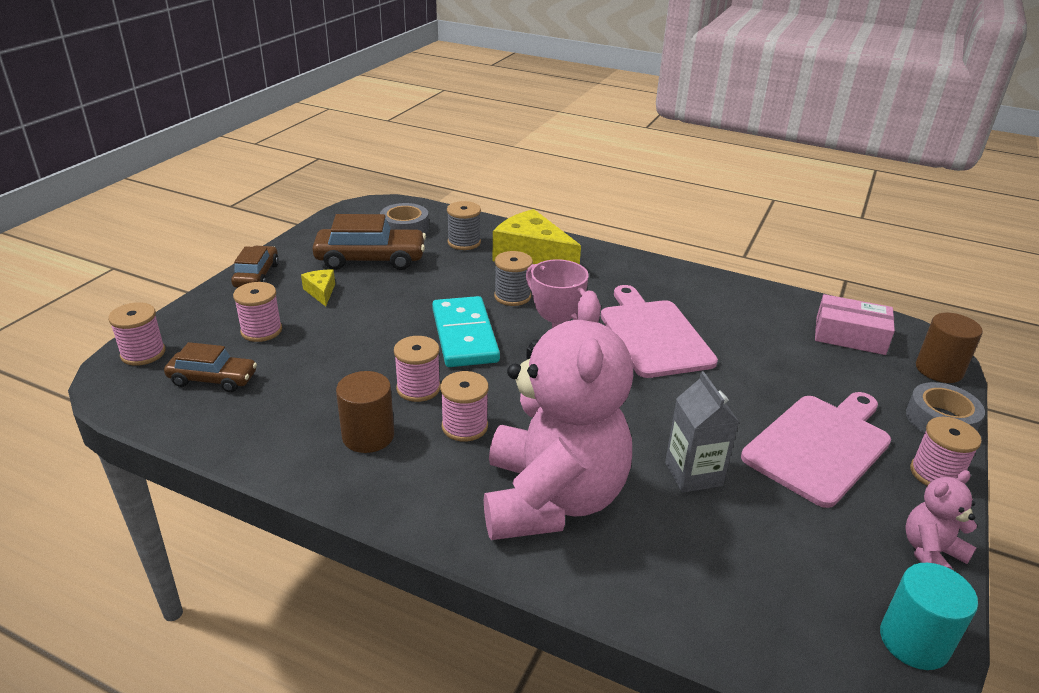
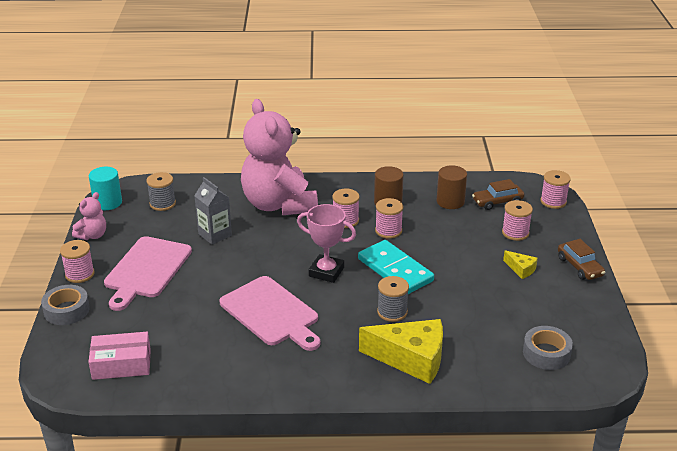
camera: 155 degrees right, 0 degrees up
brown car [312,214,426,270] -> none
grey spool [447,201,481,250] -> grey spool moved to [147,172,176,211]
brown cylinder [916,313,983,383] -> brown cylinder moved to [437,165,467,209]

